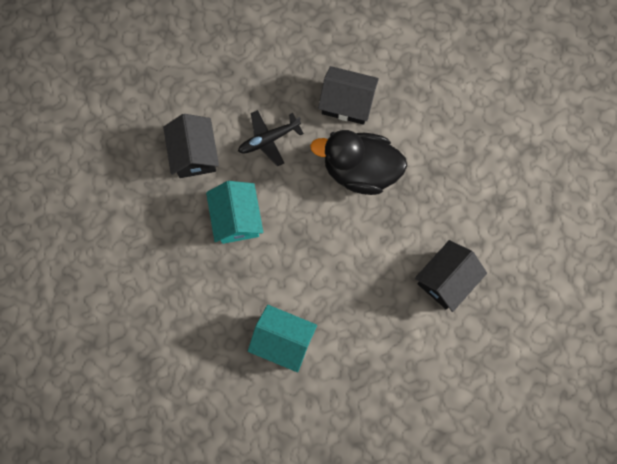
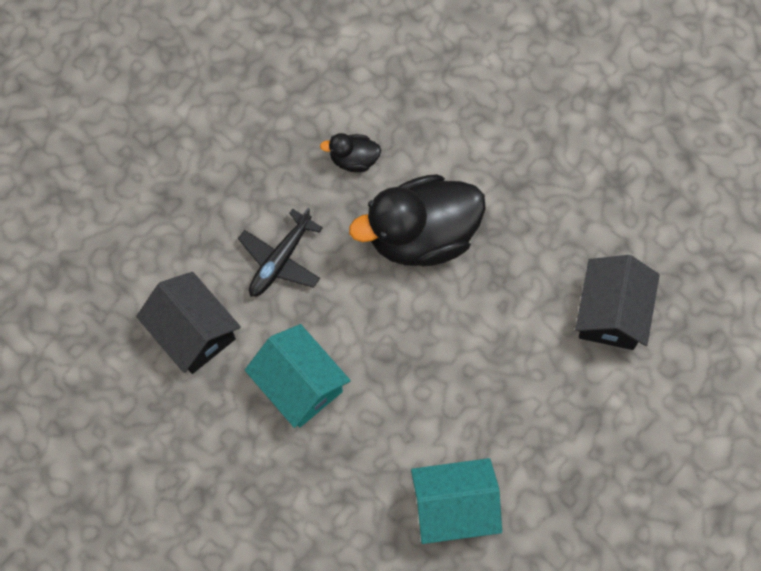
camera: 30 degrees left, 5 degrees down
black house [318,66,379,125] -> black duck [320,133,381,172]

